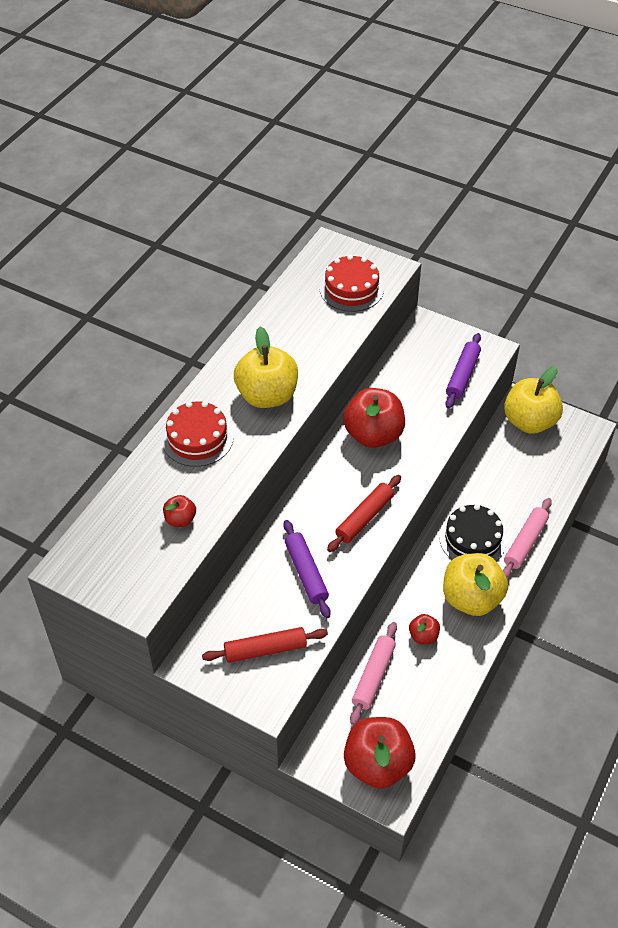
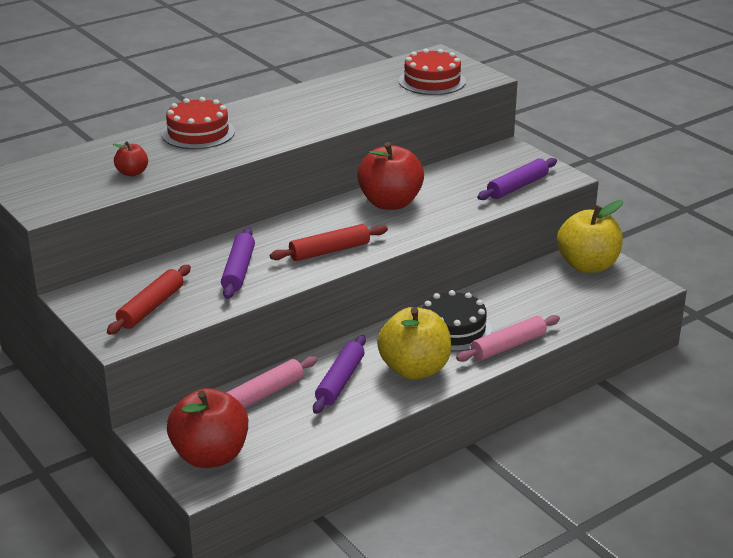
camera: 25 degrees right, 20 degrees down
red rolling pin [202,627,328,663] -> red rolling pin turned 75 degrees counterclockwise [107,265,191,335]
yellow apple [234,326,298,408] -> none
red apple [409,614,440,644] -> purple rolling pin [313,335,366,414]

